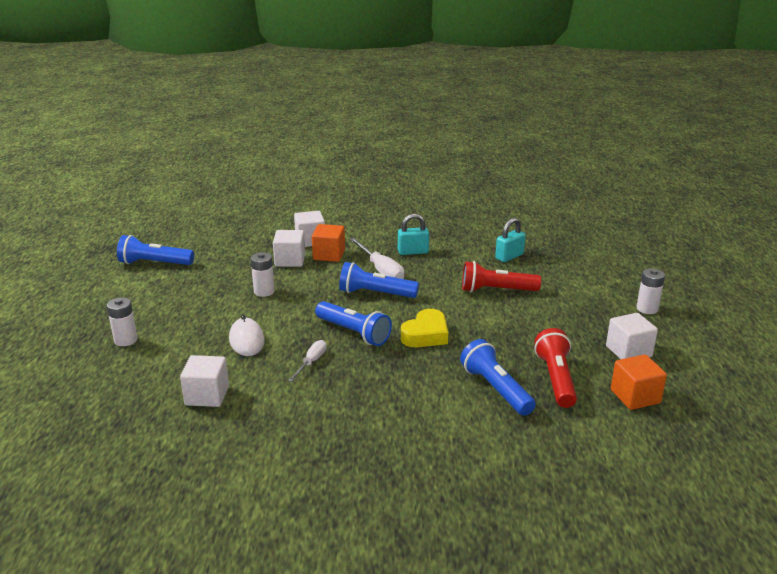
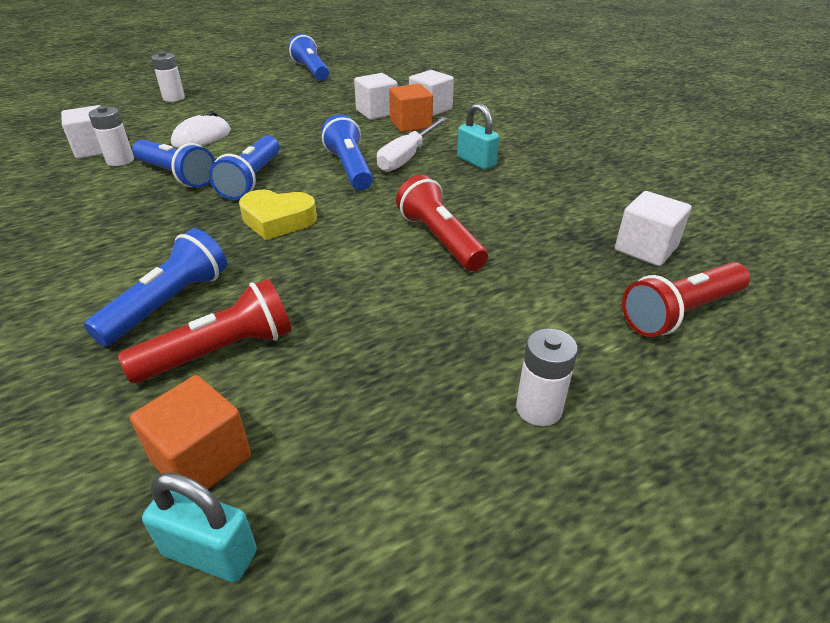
camera: 60 degrees right, 10 degrees up
white battery [251,252,275,297] -> white battery moved to [89,106,134,166]
white screwdriver [288,340,327,382] -> blue flashlight [132,139,215,188]
turquoise padlock [495,218,526,262] -> turquoise padlock moved to [142,472,257,582]
white cube [606,313,658,359] -> white cube moved to [615,191,692,266]
none -> red flashlight [622,262,750,337]

